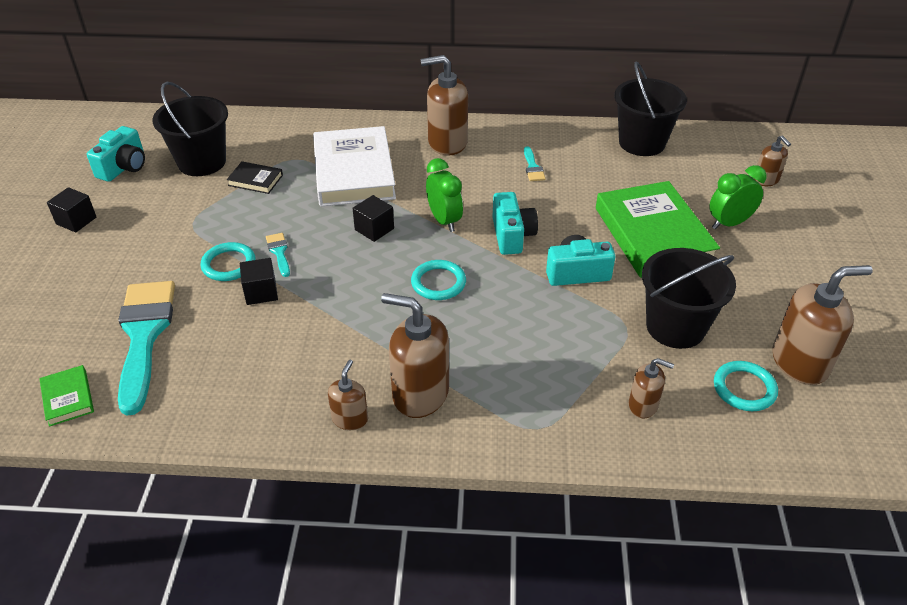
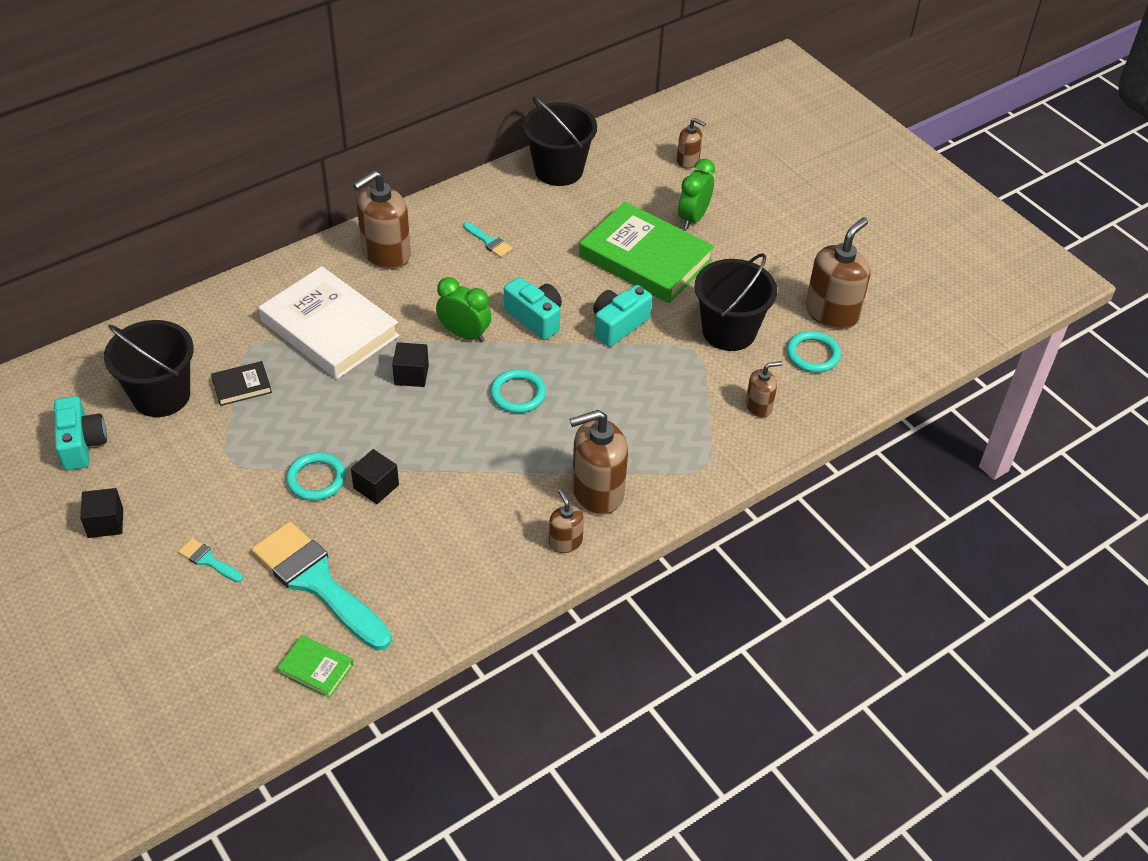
camera: 40 degrees left, 5 degrees up
turquoise brush [266,233,290,277] -> turquoise brush moved to [178,538,243,582]

